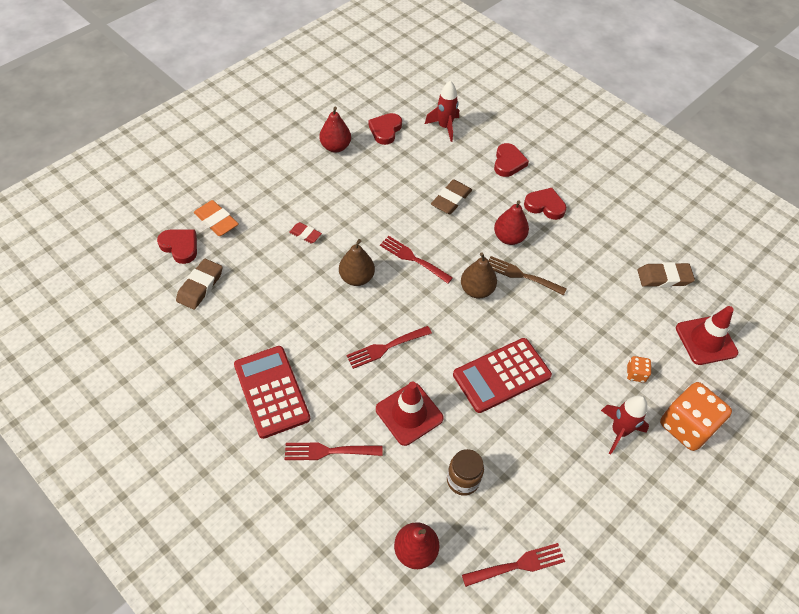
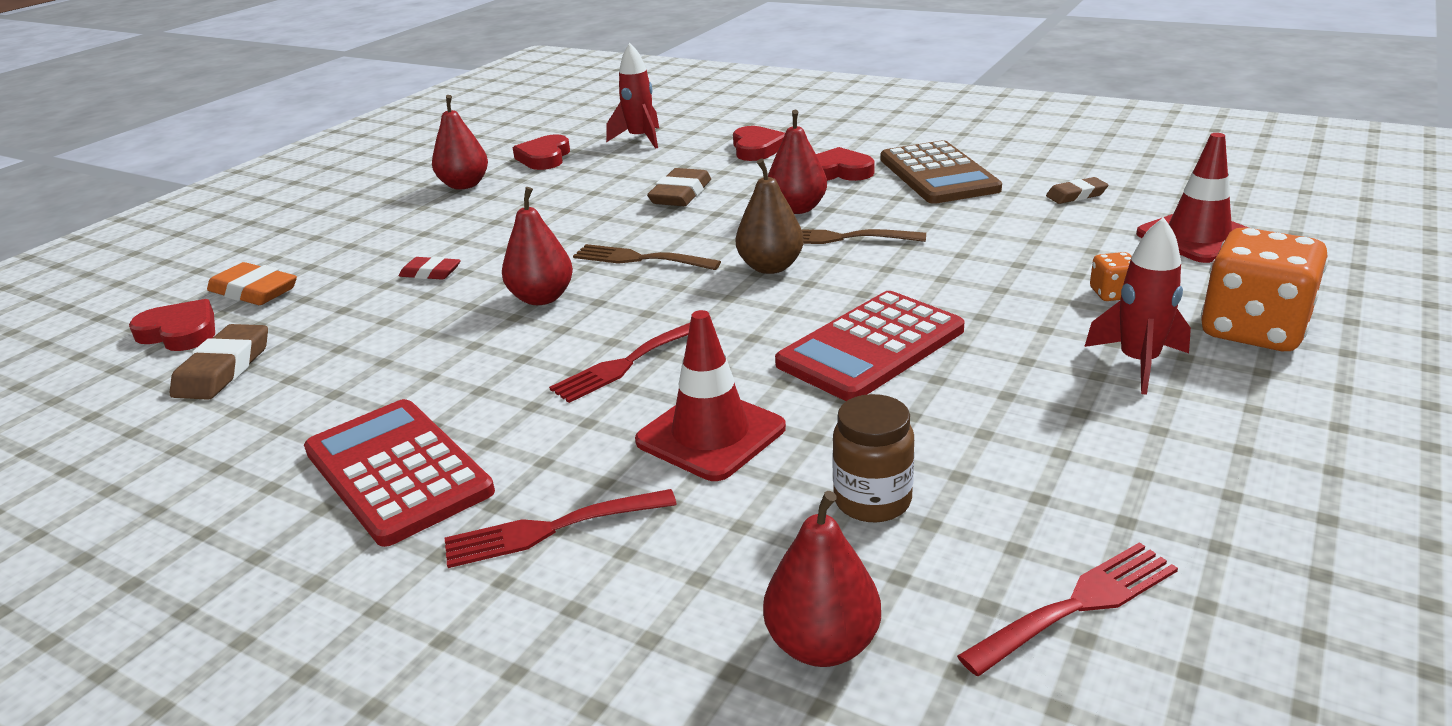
camera: 10 degrees left, 25 degrees down
brown pear [339,239,375,286] -> red pear [502,187,573,305]
red fork [380,236,453,284] -> brown fork [573,244,721,270]
brown eraser [637,262,695,287] -> brown eraser [1046,177,1108,204], size x0.63
none -> brown calculator [880,140,1002,204]

